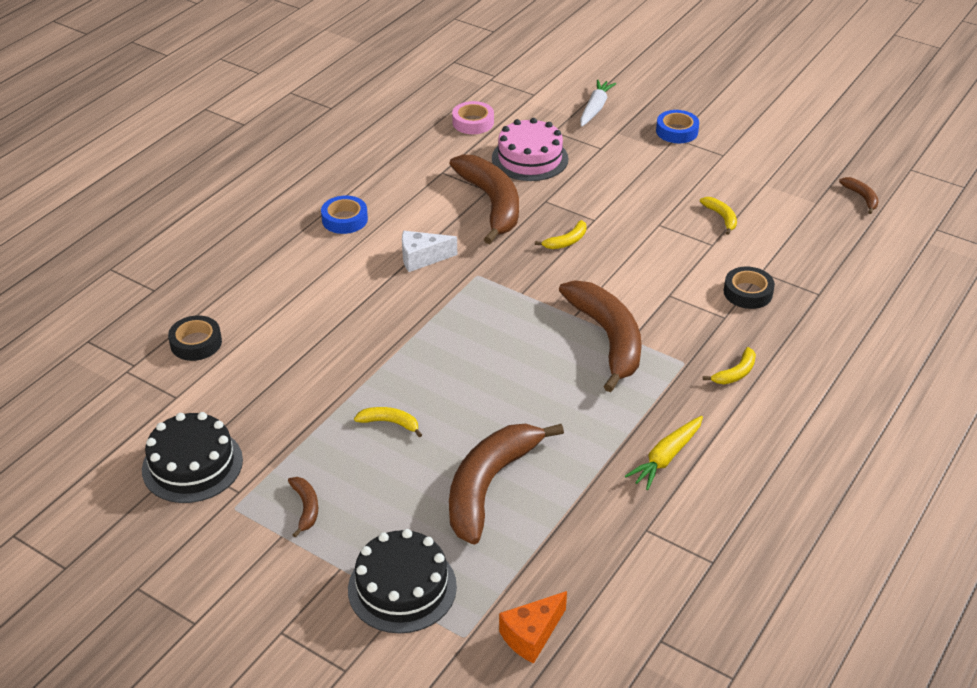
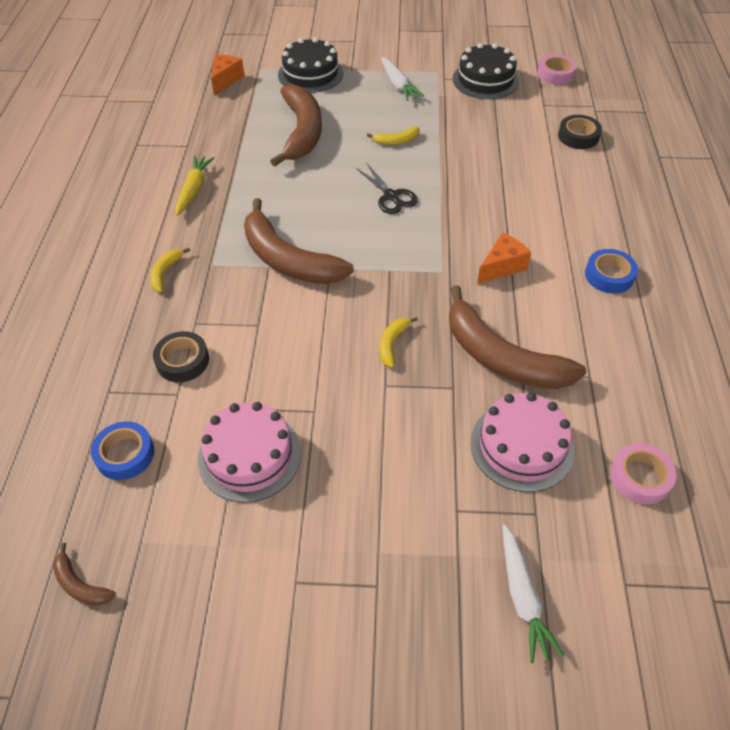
camera: 150 degrees right, 10 degrees up
brown banana [288,477,318,538] -> white carrot [381,57,424,101]
white cheese [402,231,457,272] -> orange cheese [477,233,531,284]
blue tape [656,110,699,143] -> blue tape moved to [91,421,154,480]
yellow banana [700,197,737,235] -> pink cake [198,402,301,503]
none -> black scissors [356,164,418,214]
none -> pink tape [537,54,577,85]

